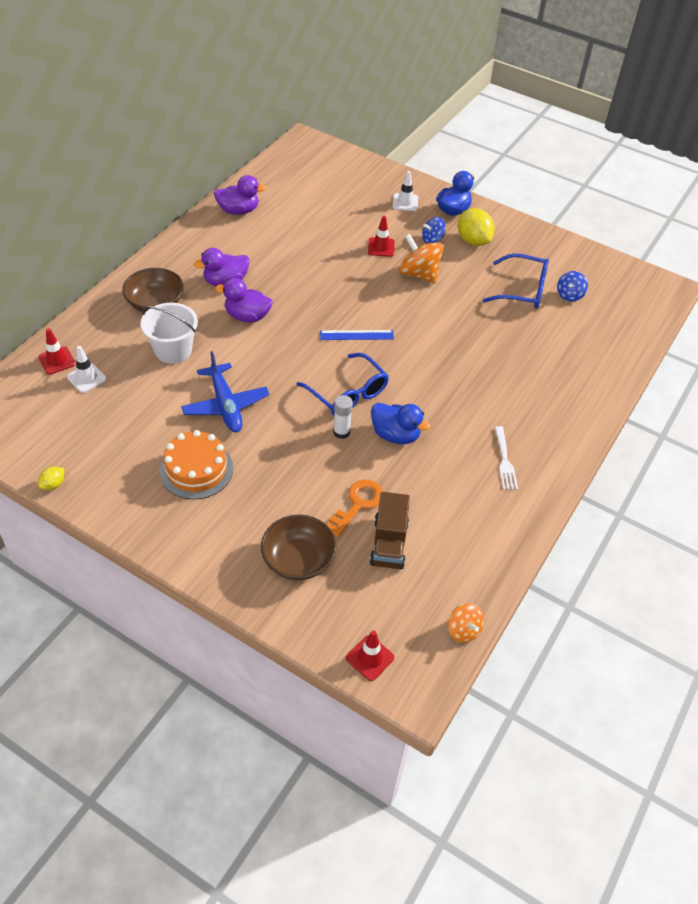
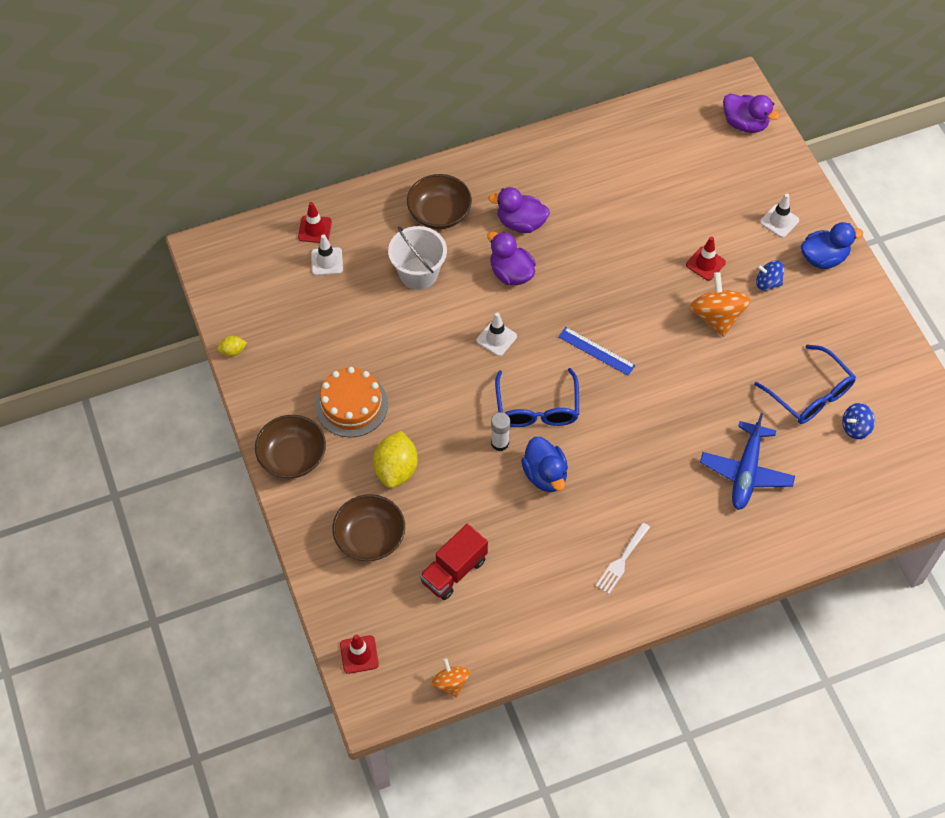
camera: 40 degrees right, 10 degrees up
blue plane [181,351,270,432] -> blue plane moved to [700,413,795,510]
purple duck [214,175,267,215] -> purple duck moved to [723,94,780,133]
orange key [327,480,383,537] -> none
brown truck [370,492,410,569] -> red truck [420,524,488,600]
orange spinning top [448,603,484,643] -> orange spinning top turned 150 degrees clockwise [432,658,470,697]
yellow lemon [458,208,494,246] -> yellow lemon moved to [373,431,418,489]
none -> brown bowl [255,415,326,478]
none -> white traffic cone [476,313,517,356]

